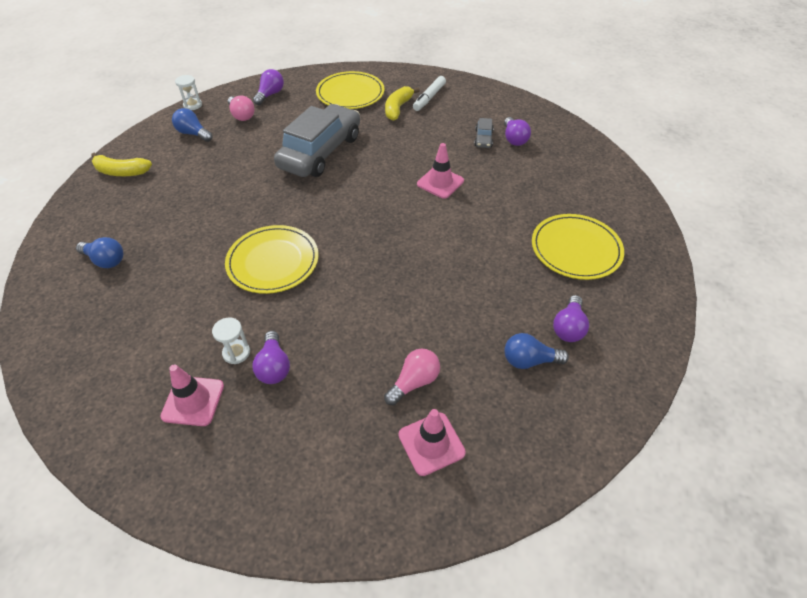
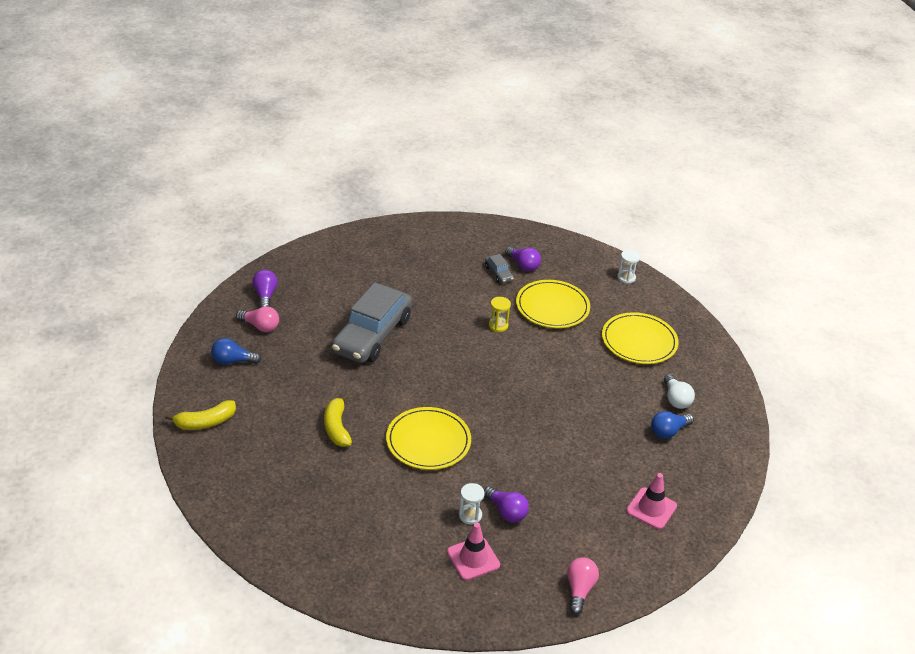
camera: 35 degrees left, 10 degrees down
blue light bulb [76,237,123,268] -> none
white hourglass [175,75,202,110] -> white hourglass moved to [617,250,640,284]
grey car [274,104,360,177] -> grey car turned 150 degrees counterclockwise [332,282,412,363]
yellow plate [316,71,385,109] -> yellow plate moved to [516,280,590,328]
pink light bulb [384,348,440,405] -> pink light bulb moved to [567,557,599,615]
yellow banana [385,86,420,121] -> yellow banana moved to [324,394,352,447]
white marker [413,76,446,111] -> none
pink traffic cone [417,143,464,199] -> yellow hourglass [489,297,511,332]
purple light bulb [553,295,589,342] -> white light bulb [664,374,695,409]

